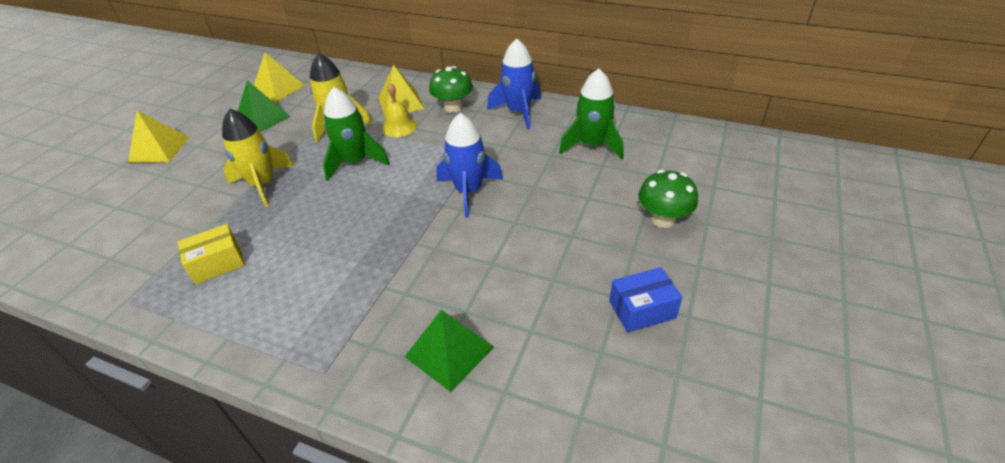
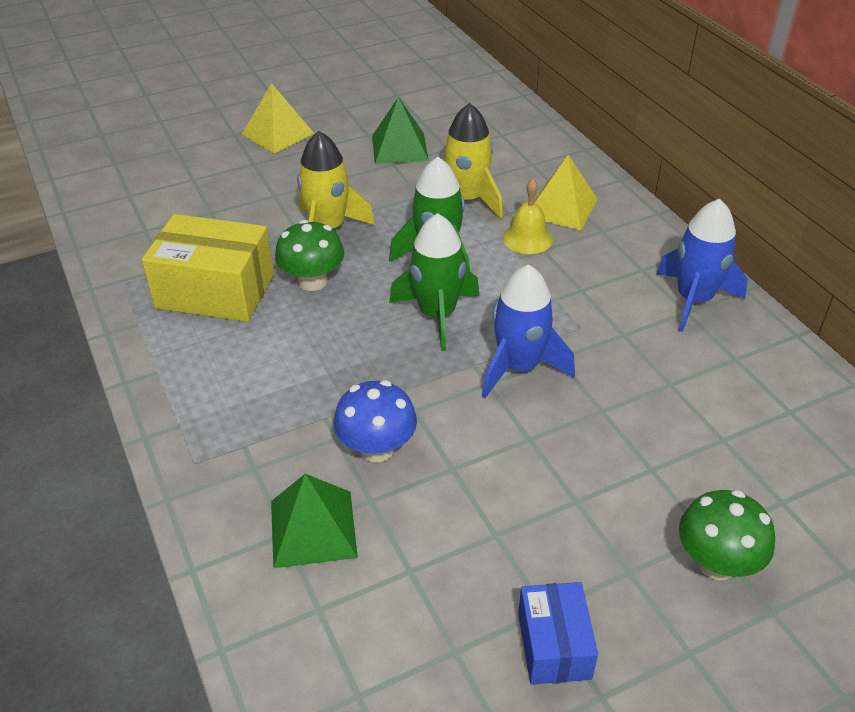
camera: 40 degrees right, 0 degrees up
yellow box [178,224,245,285] -> yellow box [142,214,274,322], size x1.76
yellow pyramid [254,53,305,102] -> none
green mushroom [429,66,473,113] -> green mushroom moved to [275,220,344,291]
green rocket [559,69,624,159] -> green rocket moved to [389,213,479,351]
blue box [609,267,682,332] -> blue box turned 60 degrees clockwise [518,582,598,685]
none -> blue mushroom [334,380,417,462]

